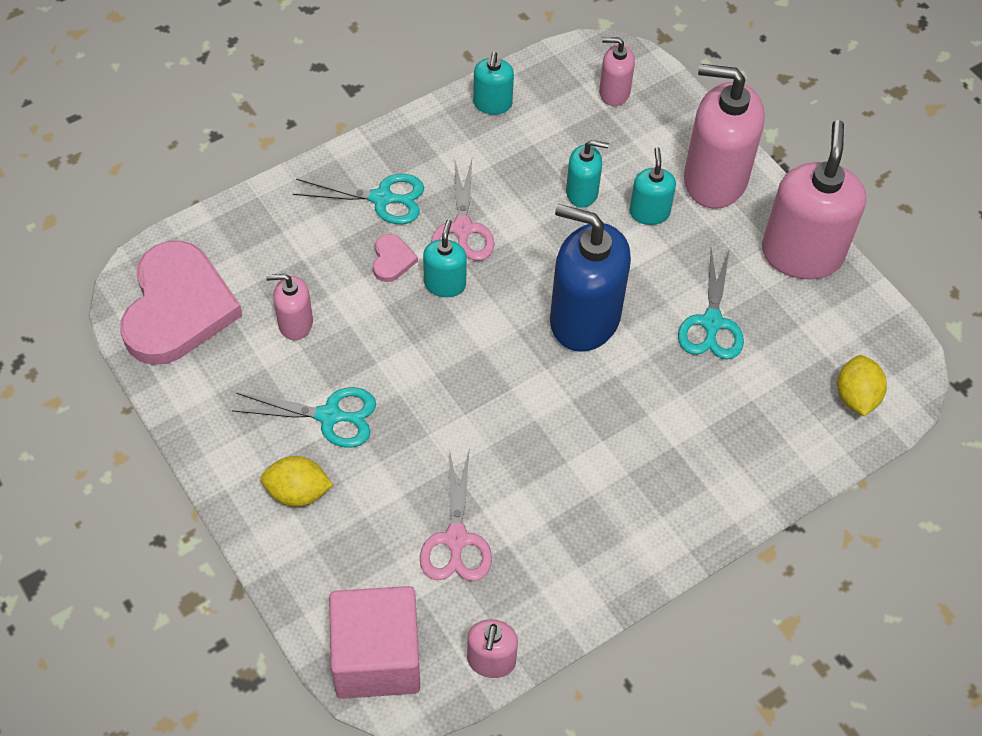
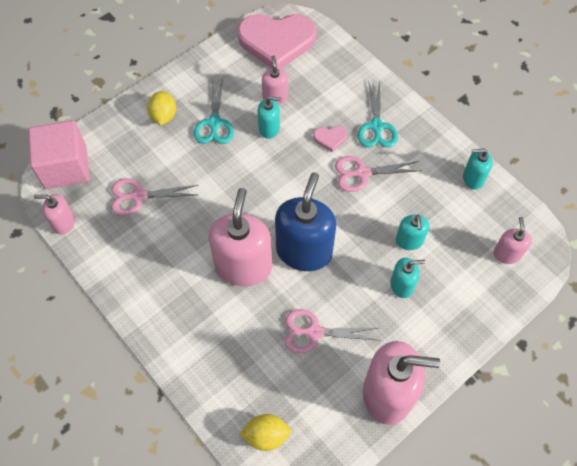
camera: 85 degrees right, 5 degrees up
turquoise soap dispenser [423,220,467,297] -> turquoise soap dispenser moved to [258,96,281,139]
turquoise scissors [678,248,744,360] -> pink scissors [284,309,381,354]
pink soap dispenser [684,64,765,209] -> pink soap dispenser moved to [208,188,272,287]

